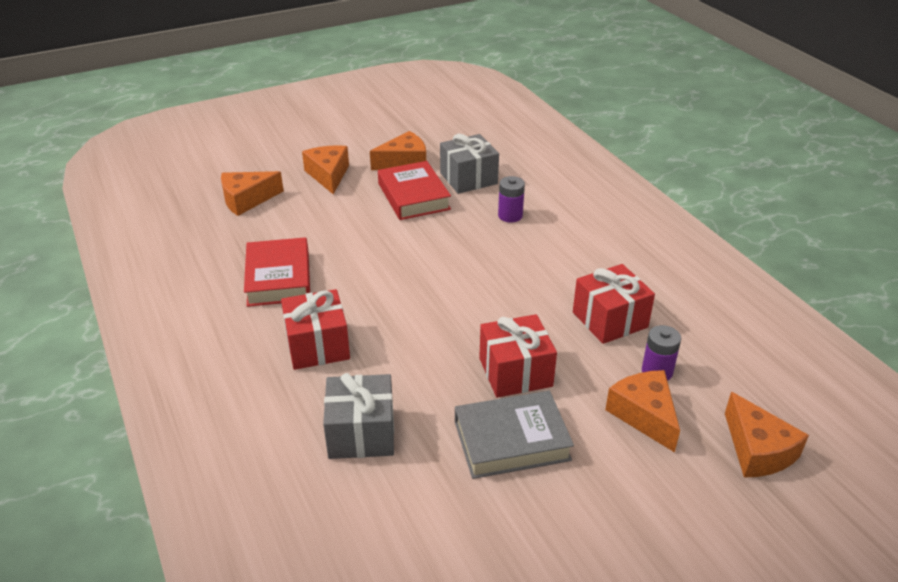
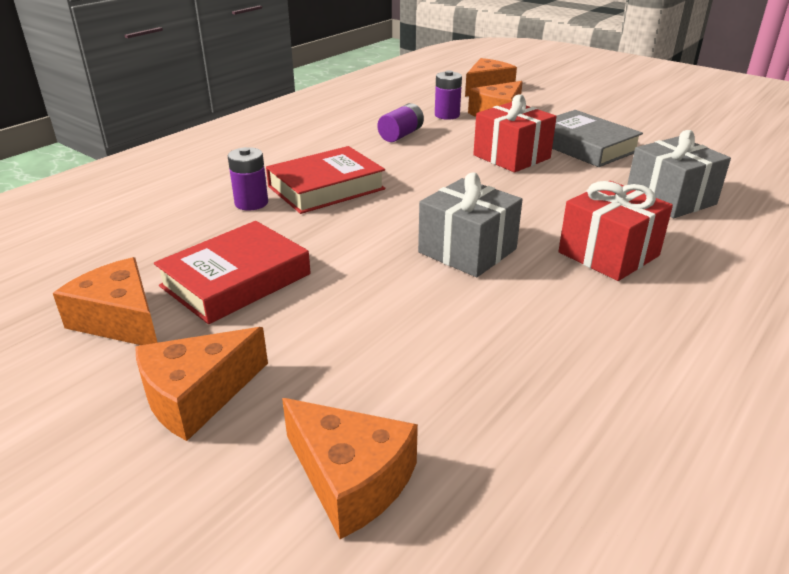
camera: 115 degrees left, 5 degrees down
red book [244,237,310,307] -> red book moved to [266,146,385,214]
grey gift [440,134,499,194] -> grey gift moved to [418,172,523,277]
red gift [573,264,655,344] -> purple battery [377,103,424,142]

